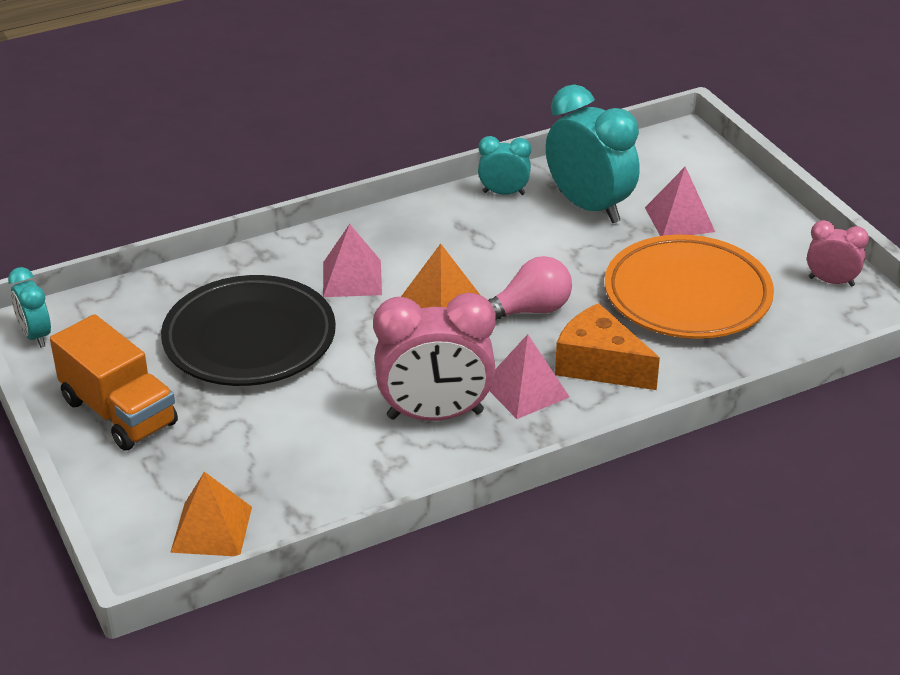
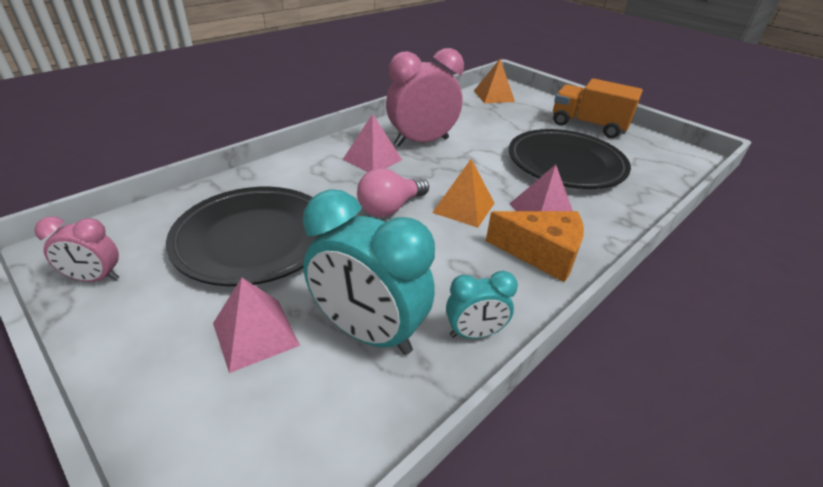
camera: 160 degrees right, 0 degrees up
turquoise clock [8,267,51,348] -> none
orange cheese [555,303,660,390] -> orange cheese moved to [486,211,584,282]
orange plate [605,234,774,339] -> black plate [166,187,321,287]

